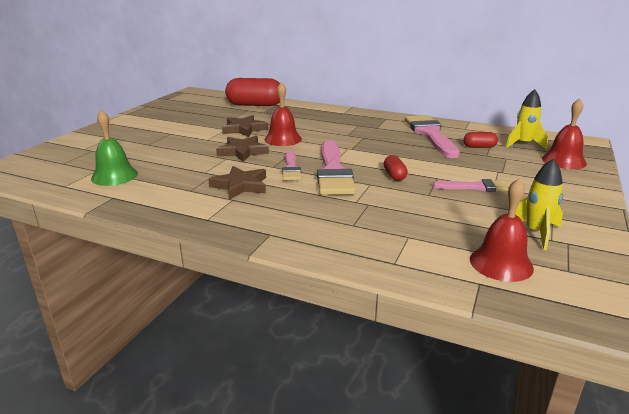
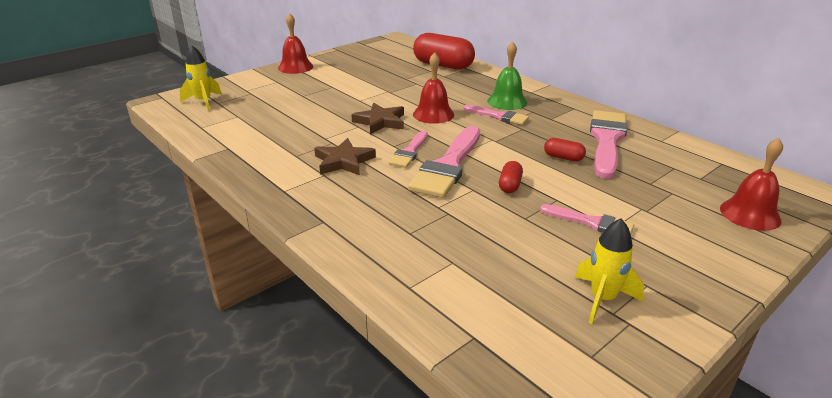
camera: 25 degrees right, 5 degrees up
green bell [91,110,138,186] -> green bell moved to [487,42,527,110]
brown star [222,115,268,137] -> none
red capsule [463,132,498,148] -> red capsule moved to [544,138,586,161]
red bell [470,179,534,282] -> red bell moved to [278,13,313,74]
yellow rocket [506,89,548,150] -> yellow rocket moved to [179,46,222,111]
none -> pink brush [463,105,529,125]

